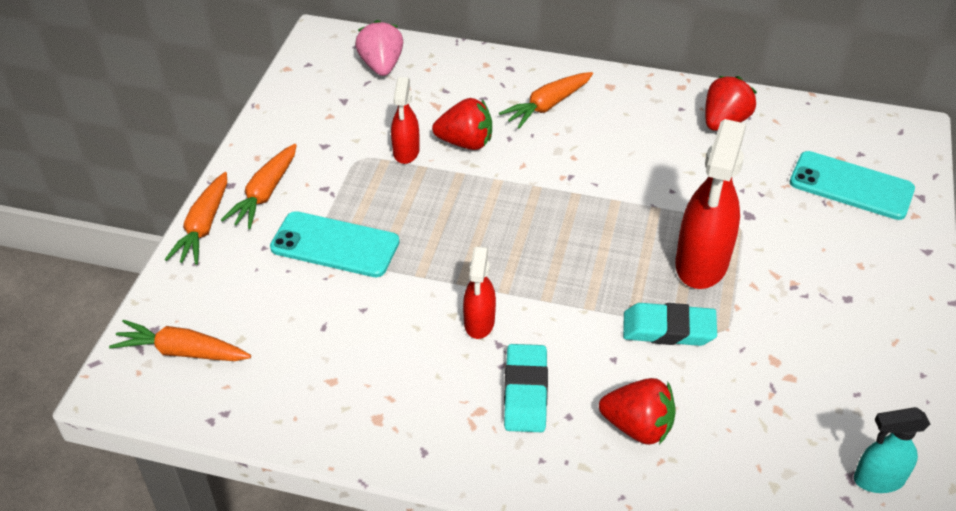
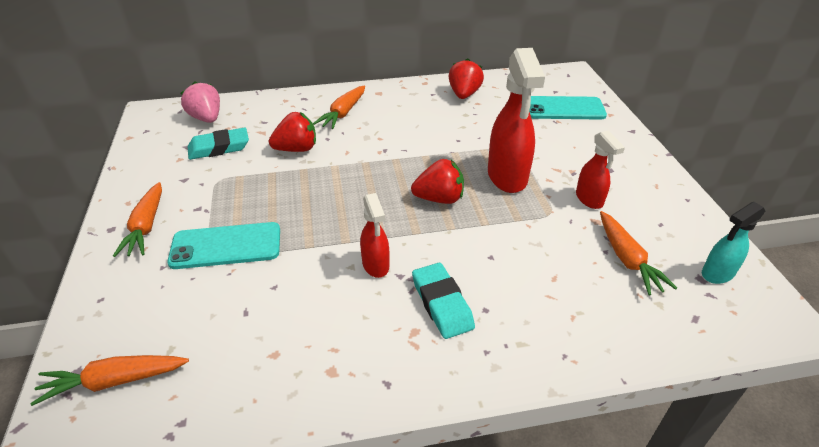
camera: 25 degrees left, 5 degrees down
orange carrot [165,172,227,265] -> orange carrot moved to [600,211,677,296]
red spray bottle [391,77,420,164] -> red spray bottle moved to [576,131,625,209]
red strawberry [599,378,676,445] -> red strawberry moved to [411,159,464,204]
turquoise eraser [623,303,717,346] -> turquoise eraser moved to [188,128,249,160]

